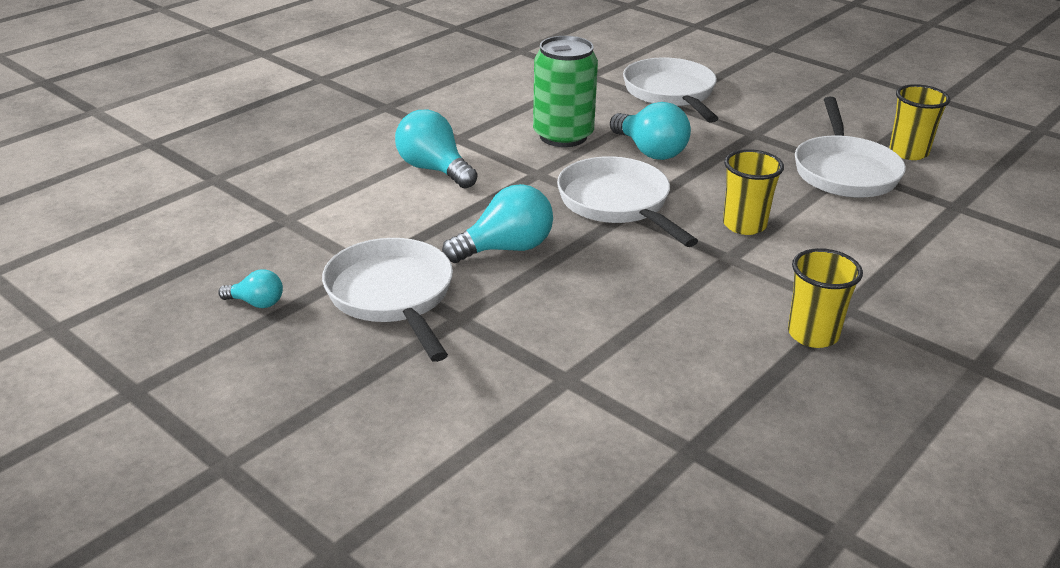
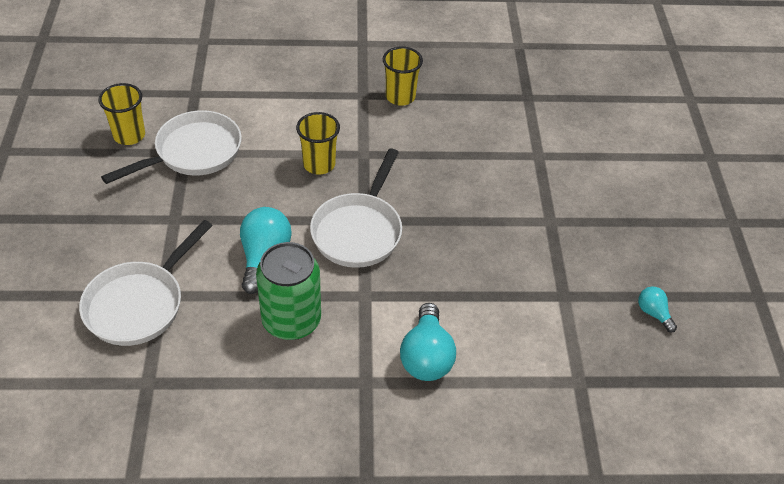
camera: 135 degrees left, 15 degrees up
white pan [322,238,453,362] -> none
turquoise light bulb [442,184,553,263] -> none

